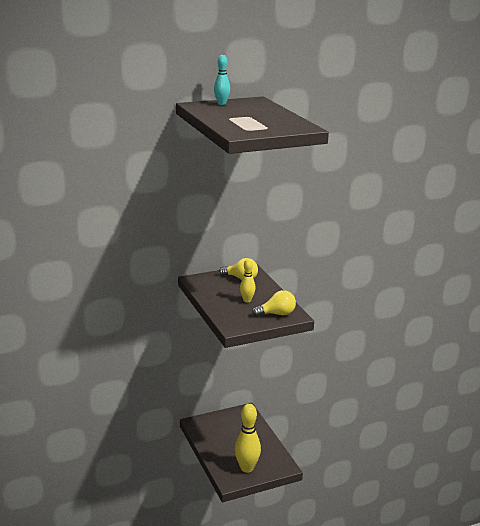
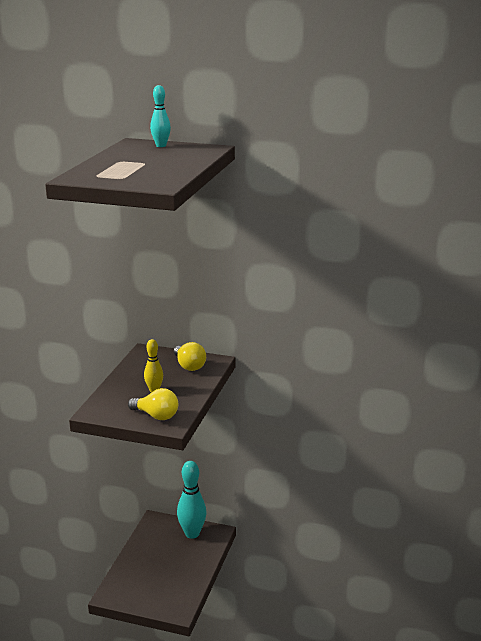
camera: 40 degrees right, 0 degrees up
yellow bowling pin [235,404,261,473] -> none
none -> turquoise bowling pin [177,461,206,539]

